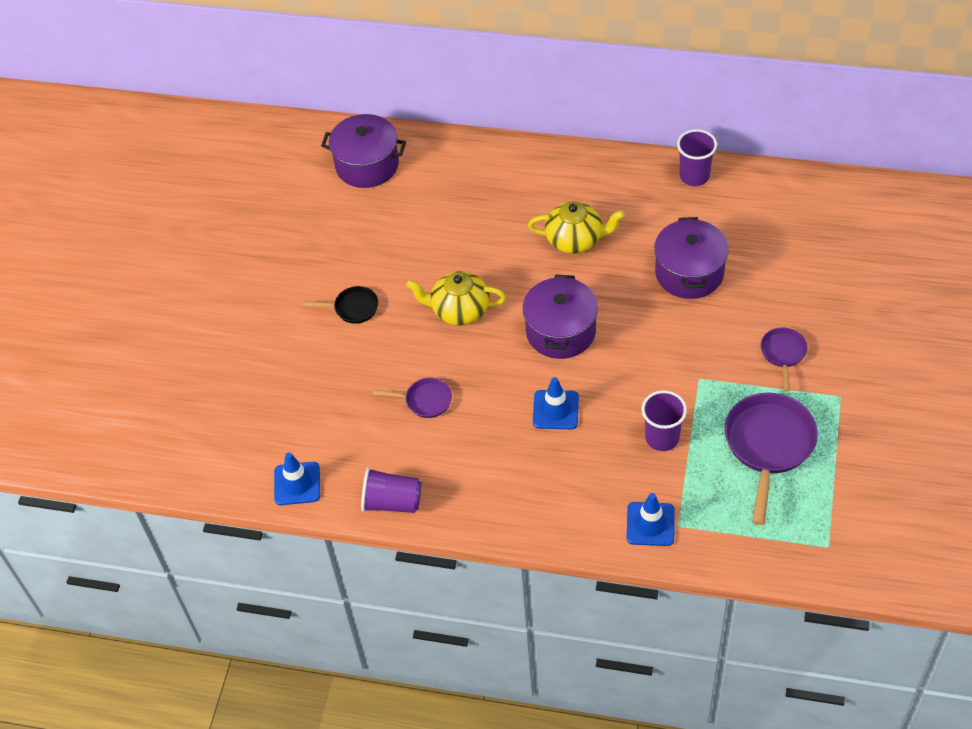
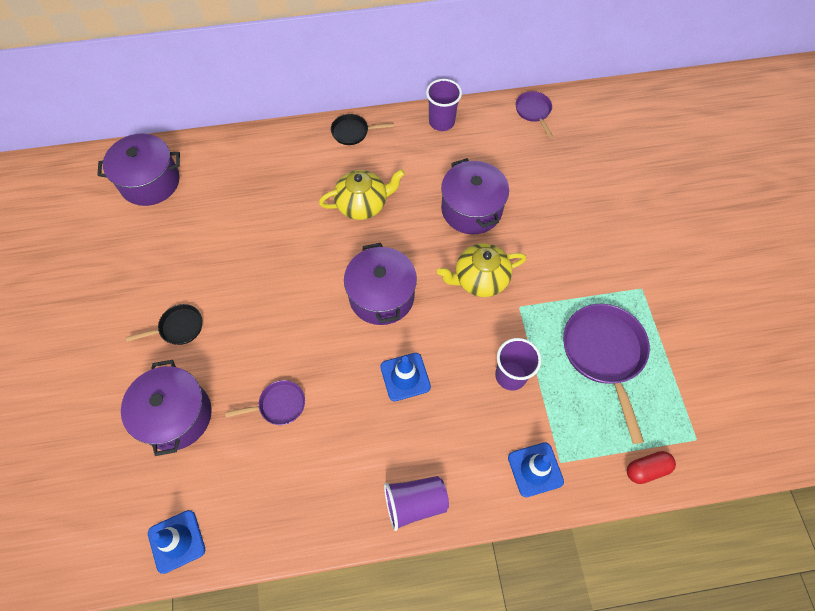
camera: 25 degrees left, 10 degrees up
purple cup [361,467,421,513] -> purple cup moved to [384,476,449,531]
yellow teapot [406,271,506,326] -> yellow teapot moved to [437,243,526,297]
purple pan [761,327,808,391] -> purple pan moved to [516,91,553,138]
none -> purple pot [121,360,212,456]
none -> black pan [331,114,394,145]
none -> red capsule [627,451,676,484]

